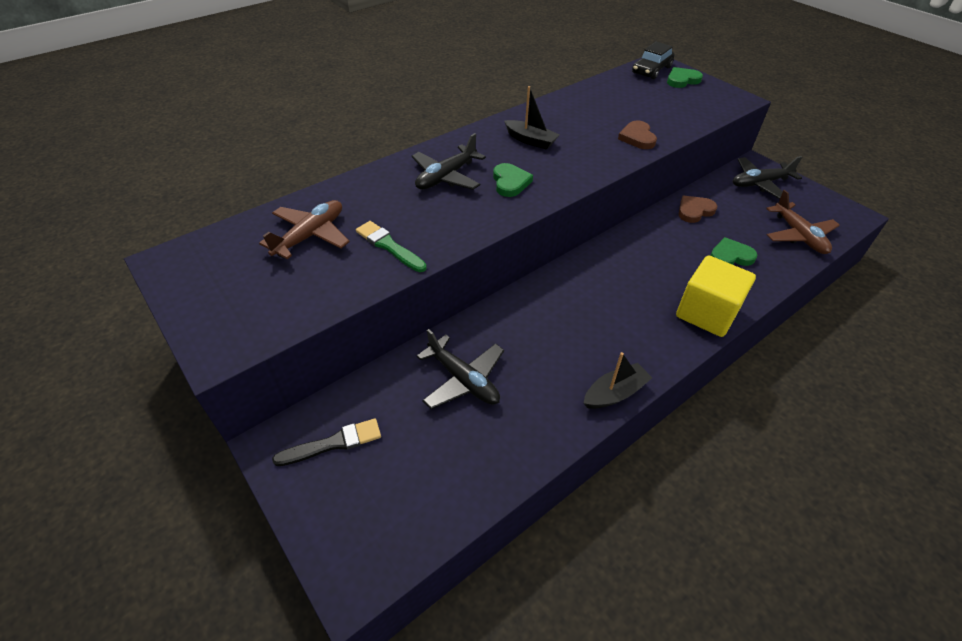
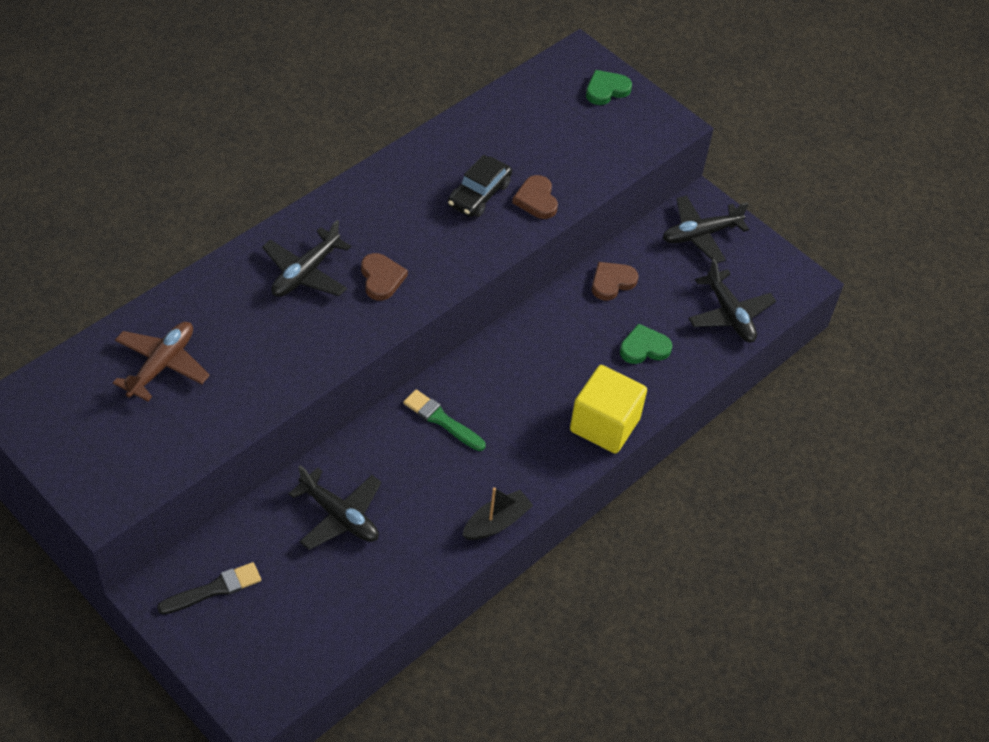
camera: 10 degrees left, 5 degrees up
green brush [356,221,427,272] -> green brush moved to [403,390,486,451]
green heart [493,163,533,197] -> brown heart [361,253,408,301]
black boat [504,86,559,150] -> none
black car [632,42,675,79] -> black car moved to [448,155,512,217]
brown plane [766,190,840,254] -> black plane [688,259,776,342]

